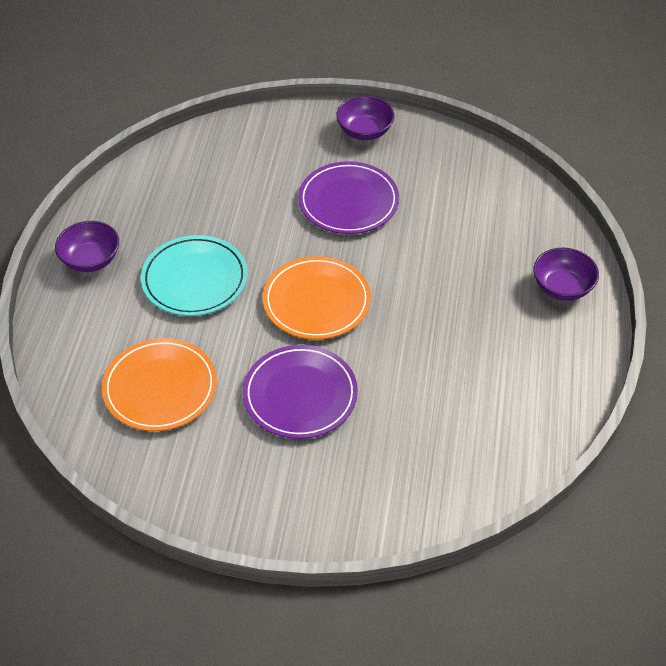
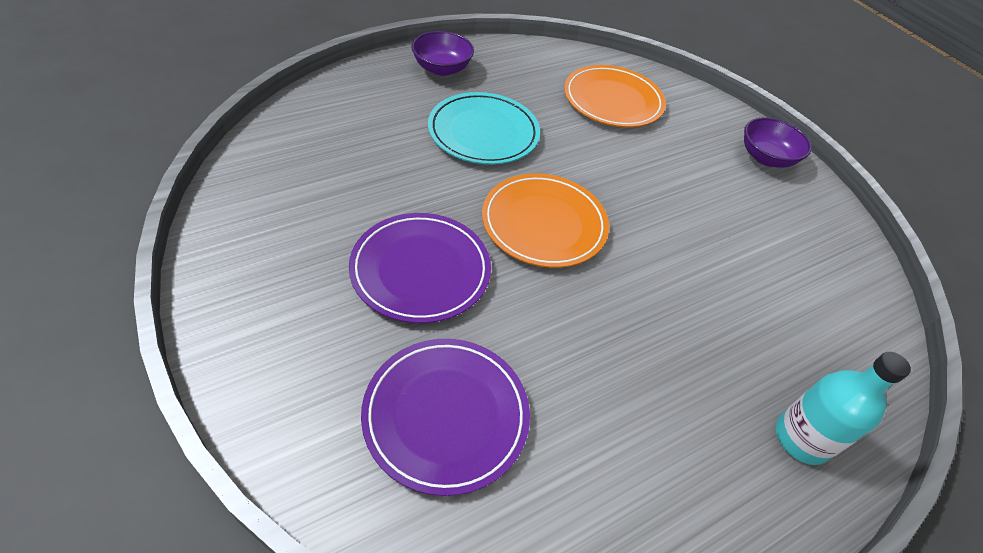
camera: 45 degrees right, 0 degrees up
orange plate [102,338,217,431] -> orange plate moved to [564,65,666,127]
purple plate [298,161,399,234] -> purple plate moved to [361,339,530,496]
purple bowl [533,247,599,301] -> turquoise bottle [776,352,911,465]

